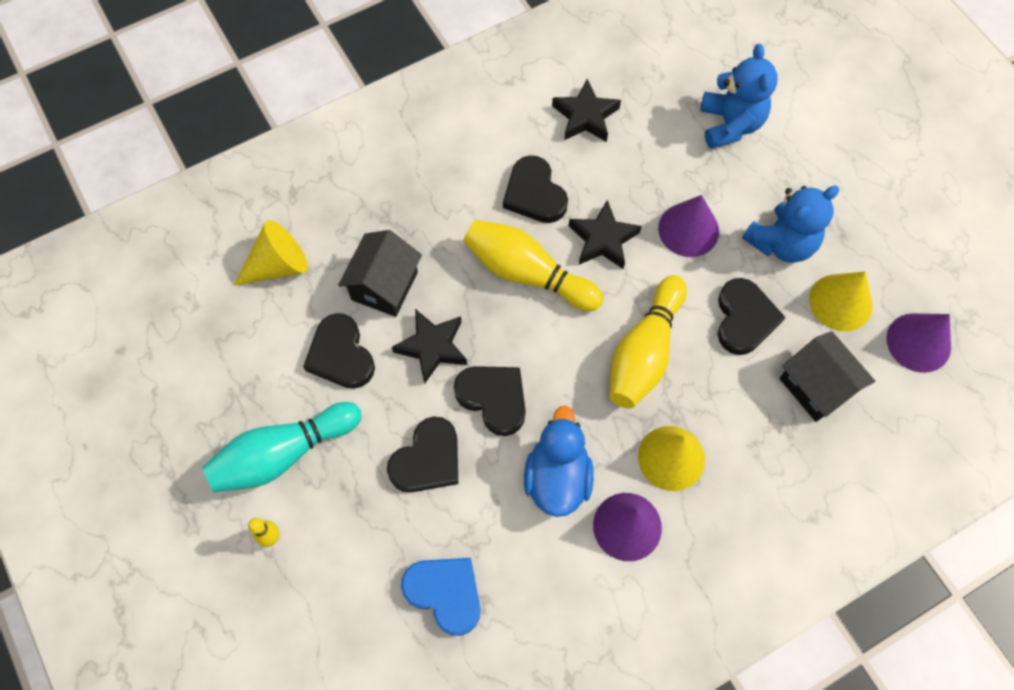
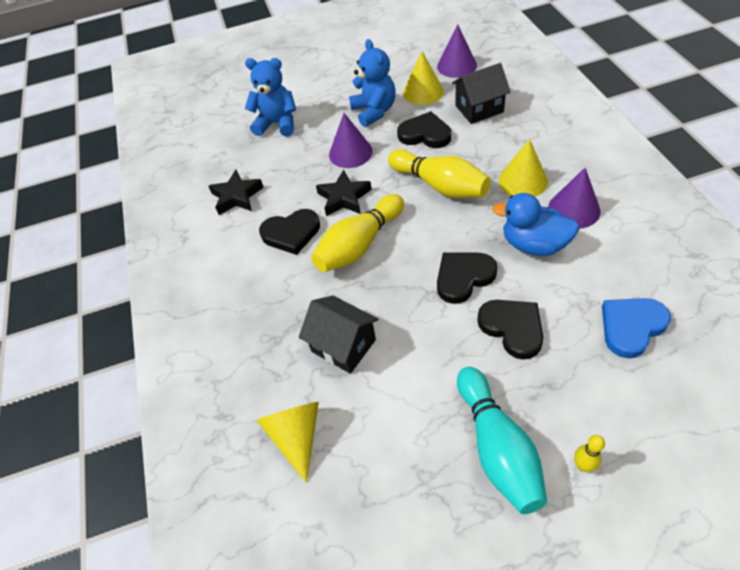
camera: 70 degrees left, 15 degrees down
black heart [303,313,375,389] -> none
black star [392,309,467,384] -> none

